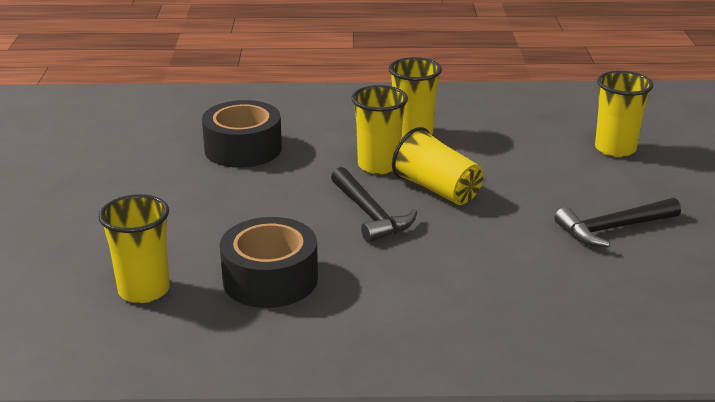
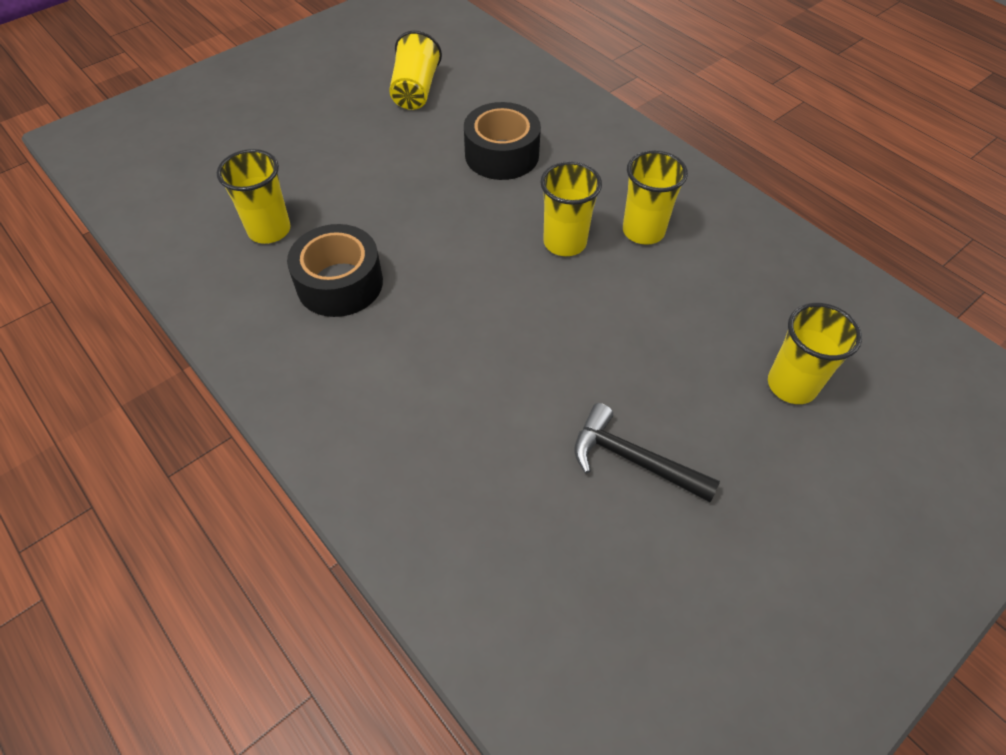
camera: 50 degrees right, 25 degrees up
black hammer [331,167,417,243] -> none
yellow cup [392,127,483,205] -> yellow cup moved to [389,30,442,110]

